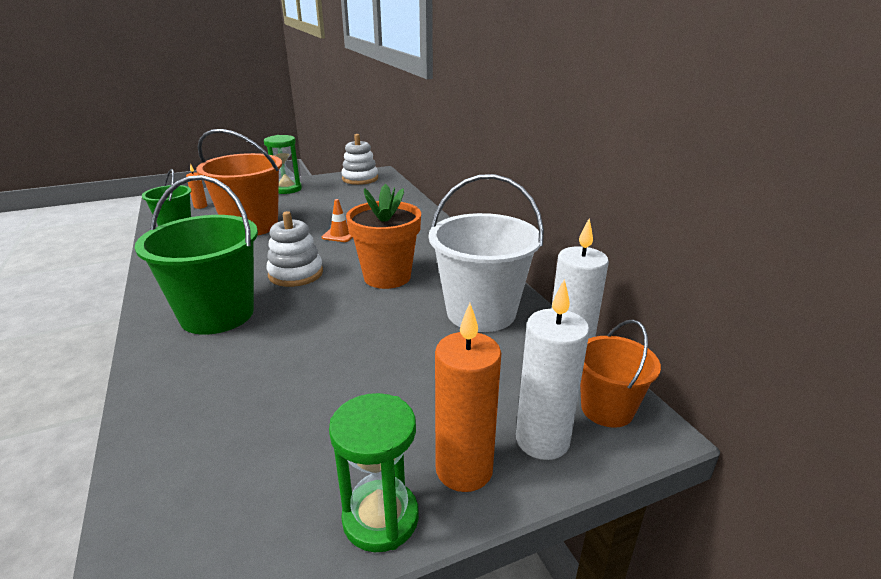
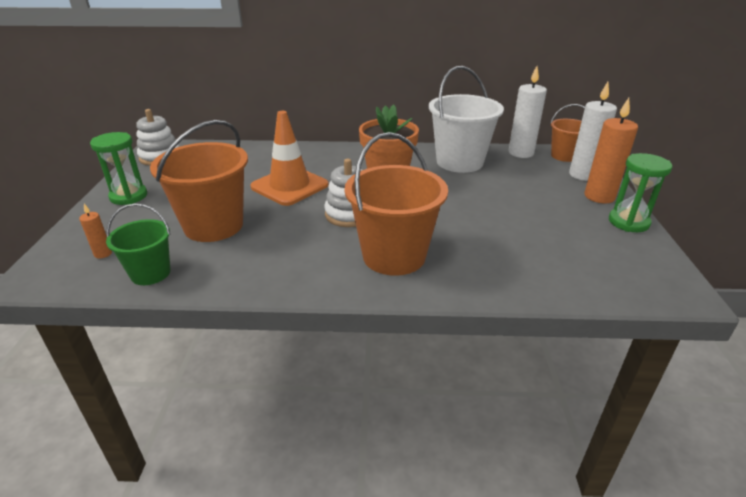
camera: 65 degrees left, 5 degrees up
green bucket [135,175,258,335] -> orange bucket [344,132,448,276]
orange traffic cone [322,199,353,242] -> orange traffic cone [250,111,329,206], size x2.14

